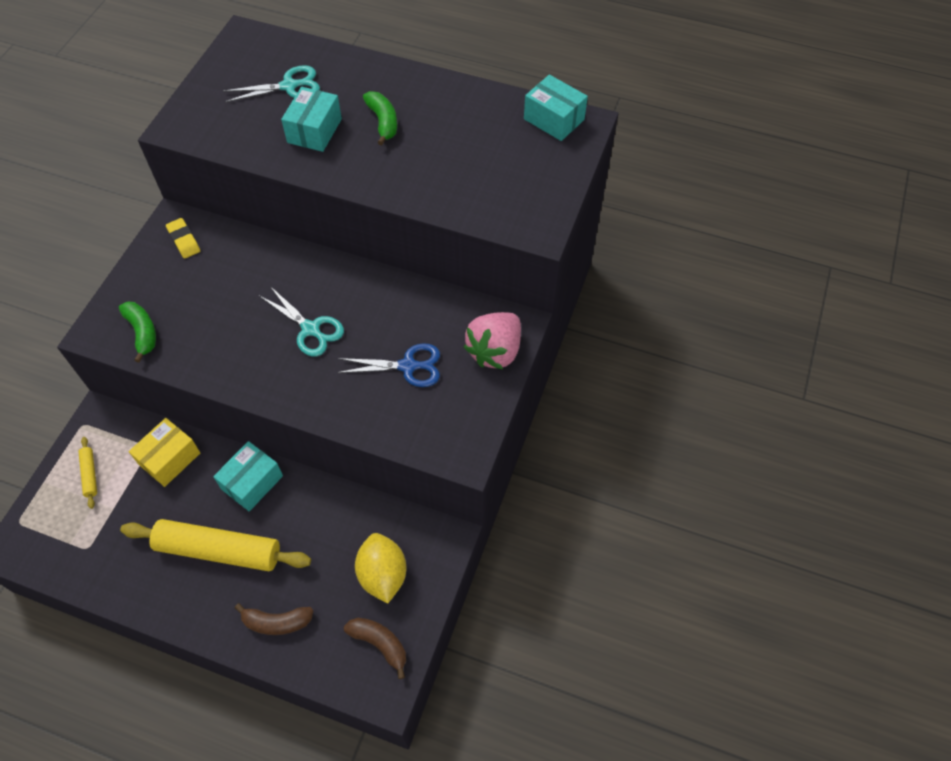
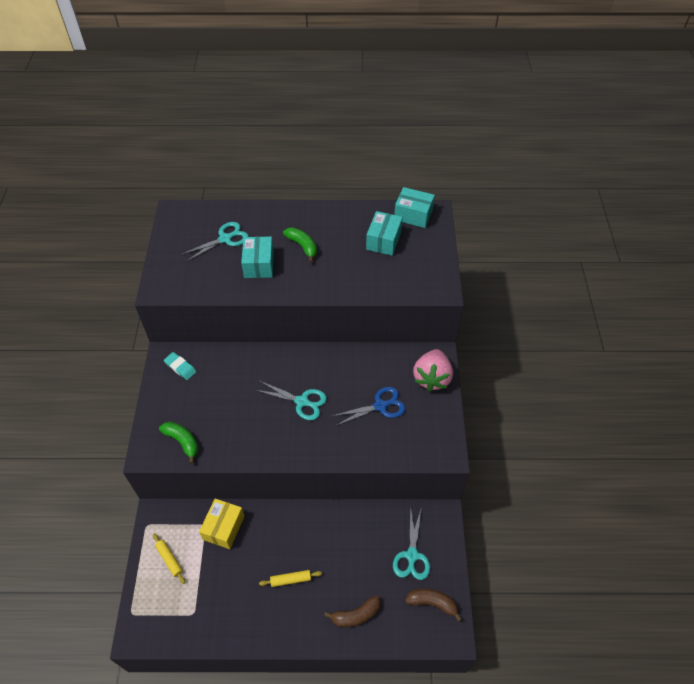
camera: 20 degrees left, 5 degrees down
yellow rolling pin [120,519,311,571] -> yellow rolling pin [259,570,322,587], size x0.44
yellow eraser [166,218,200,259] -> turquoise eraser [164,352,197,380]
turquoise box [213,441,283,511] -> turquoise box moved to [366,211,403,256]
yellow lemon [355,533,406,604] -> turquoise scissors [393,507,430,580]

